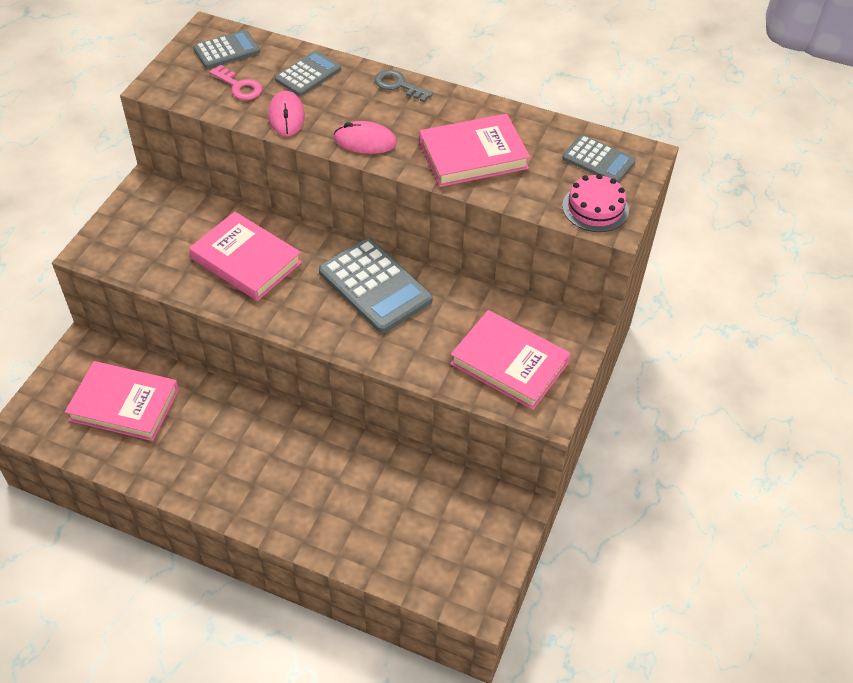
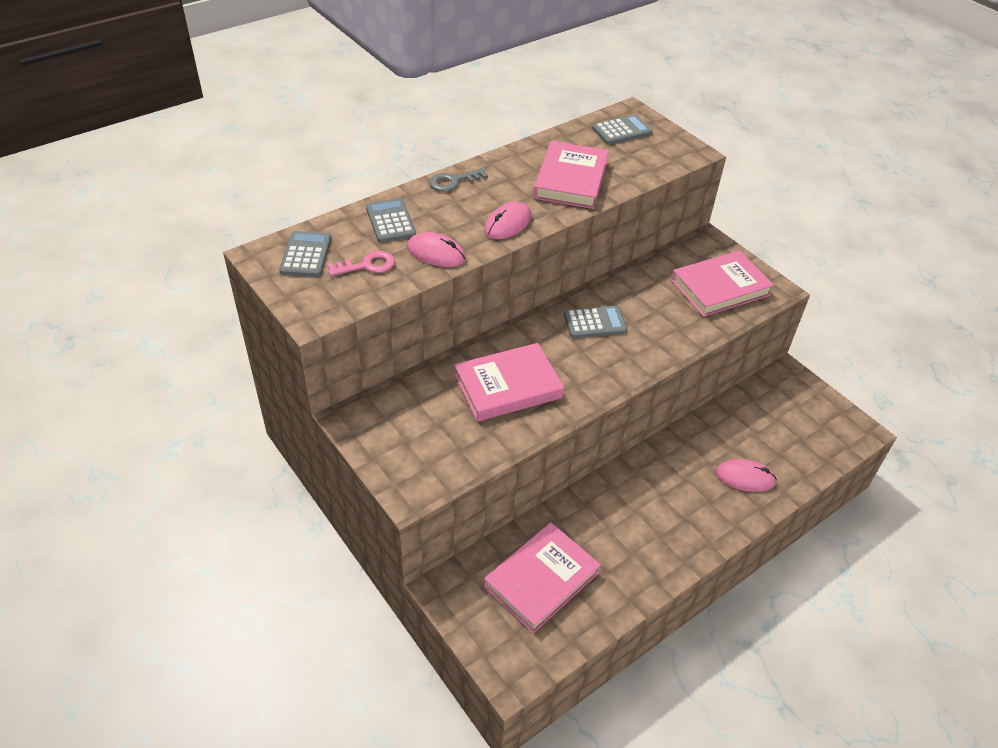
camera: 60 degrees left, 5 degrees down
grey calculator [319,238,433,333] -> grey calculator [564,306,627,338], size x0.59
pink cake [562,174,629,232] -> none
none -> pink mouse [716,459,777,492]

